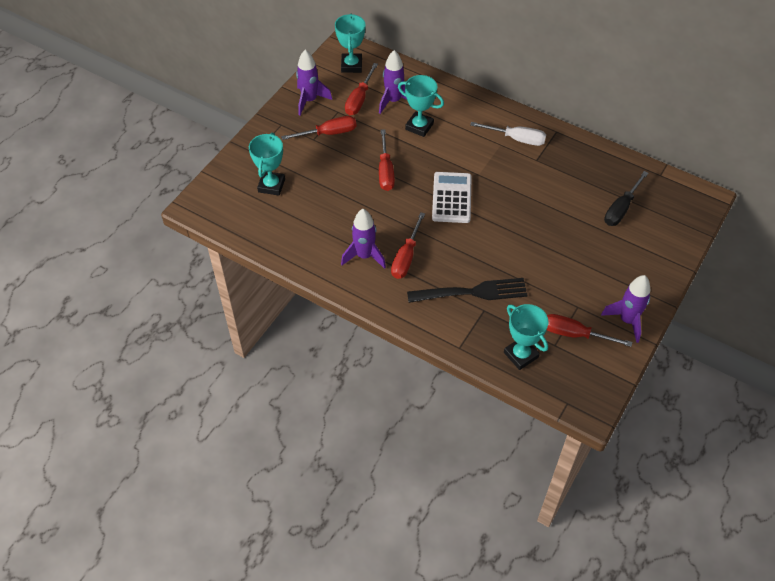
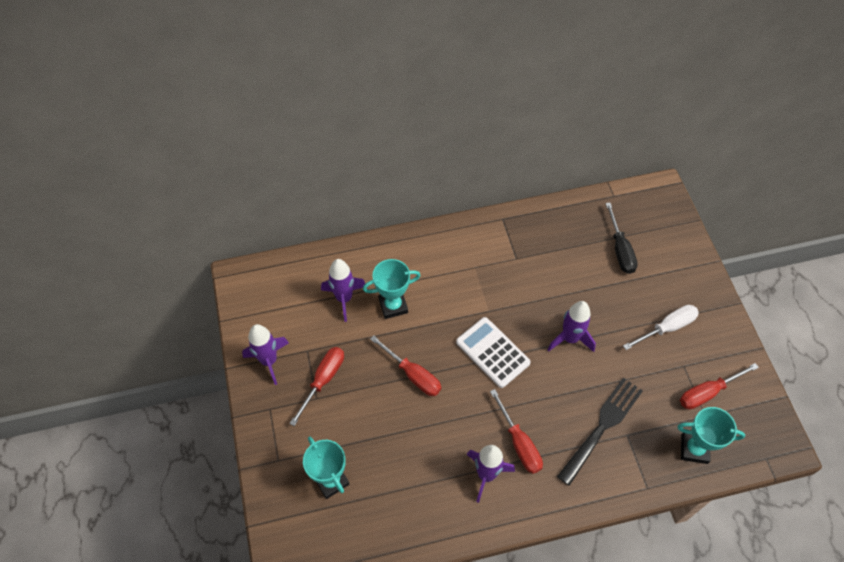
camera: 45 degrees left, 5 degrees up
turquoise trophy [335,14,366,73] -> none
red screwdriver [345,63,378,115] -> none
white screwdriver [470,122,546,146] -> white screwdriver moved to [623,305,699,350]
purple rocket [601,275,650,343] -> purple rocket moved to [547,301,596,352]

